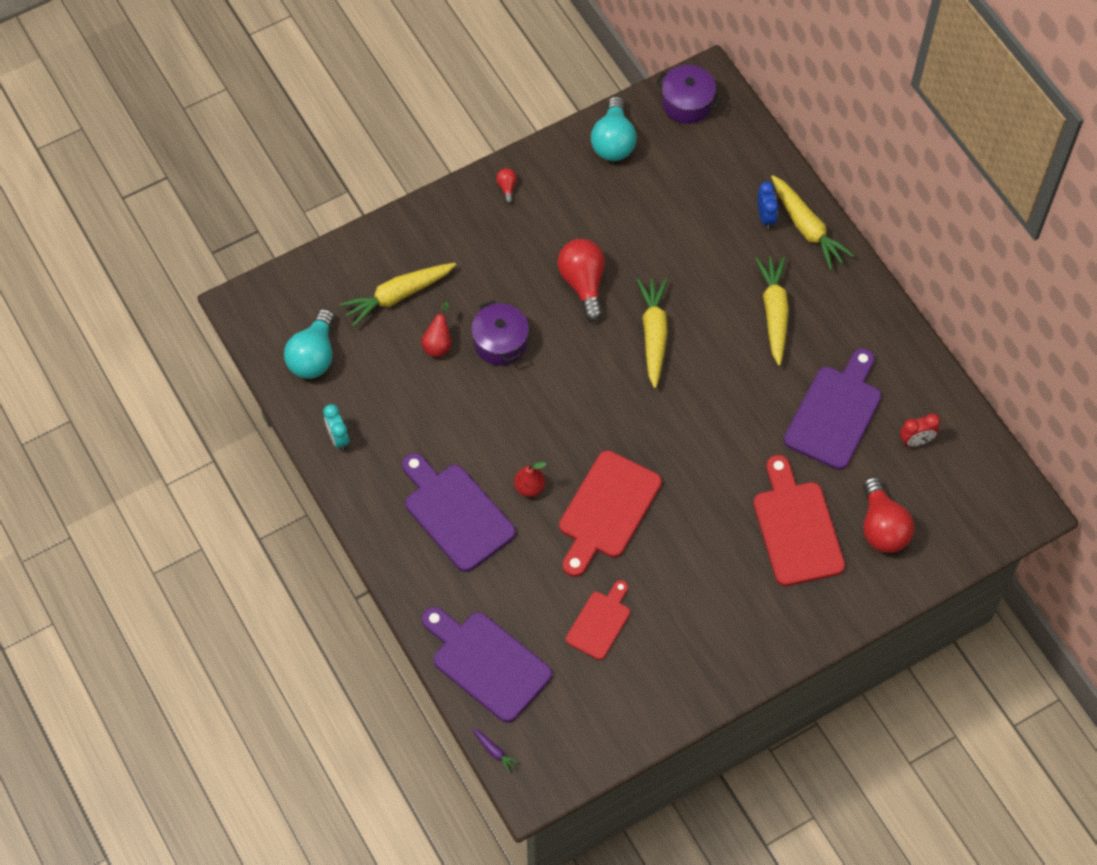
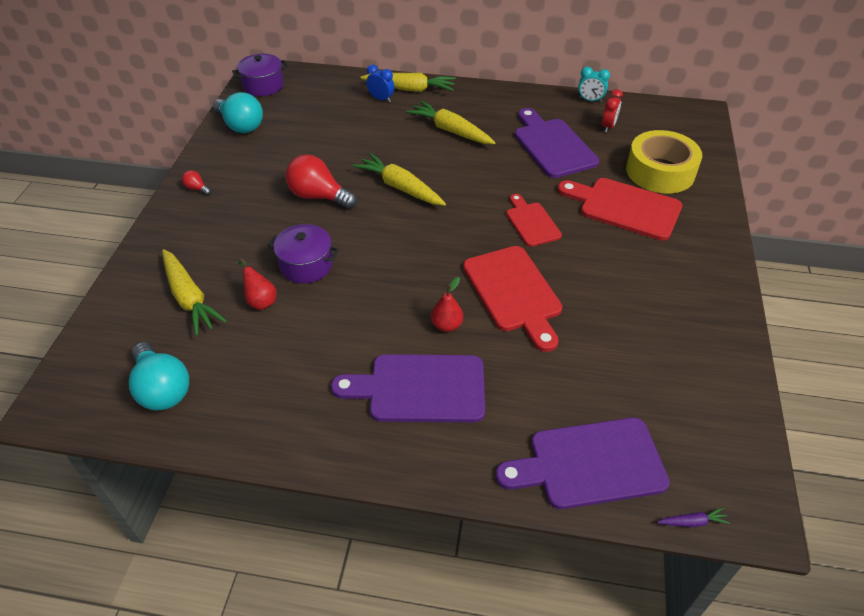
camera: 50 degrees left, 15 degrees down
turquoise clock [323,404,349,450] -> turquoise clock moved to [578,67,610,102]
yellow carrot [339,263,456,327] -> yellow carrot turned 45 degrees counterclockwise [162,249,227,336]
red cutting board [566,580,630,660] -> red cutting board moved to [506,194,562,247]
red light bulb [863,477,914,553] -> yellow tape [626,130,702,194]

